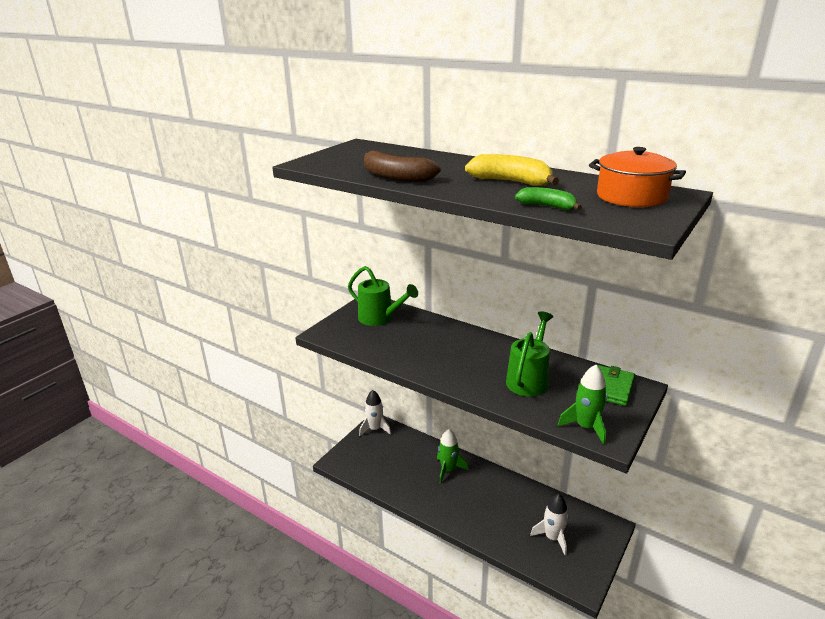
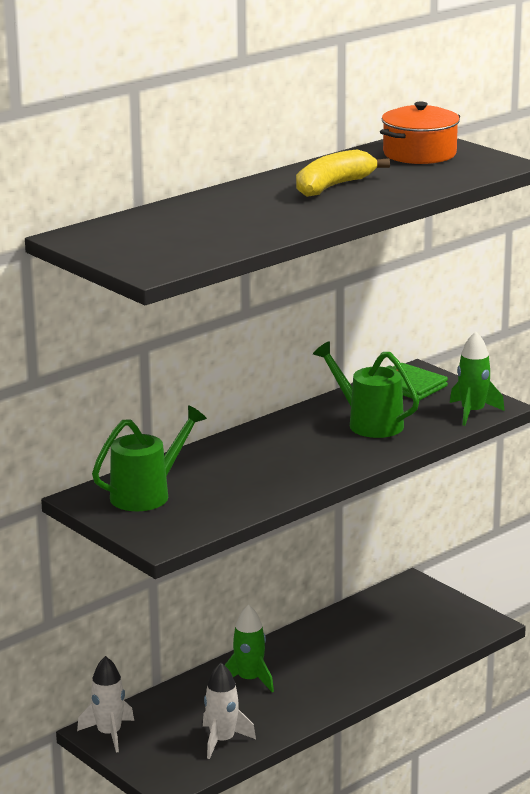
camera: 75 degrees left, 5 degrees down
brown banana [364,150,441,182] -> none
green banana [515,187,582,210] -> none
white rocket [530,494,568,555] -> white rocket moved to [203,663,256,759]

